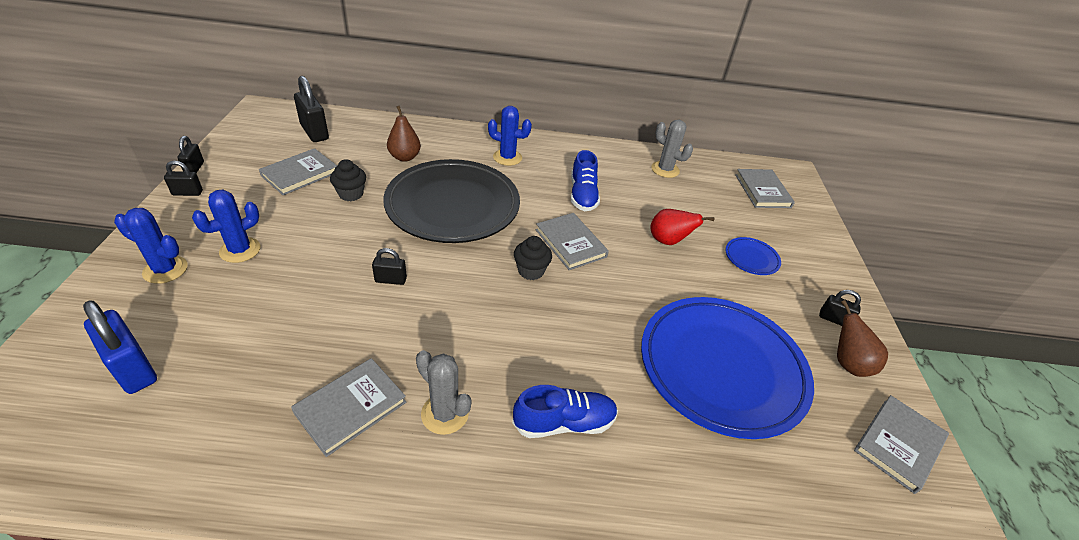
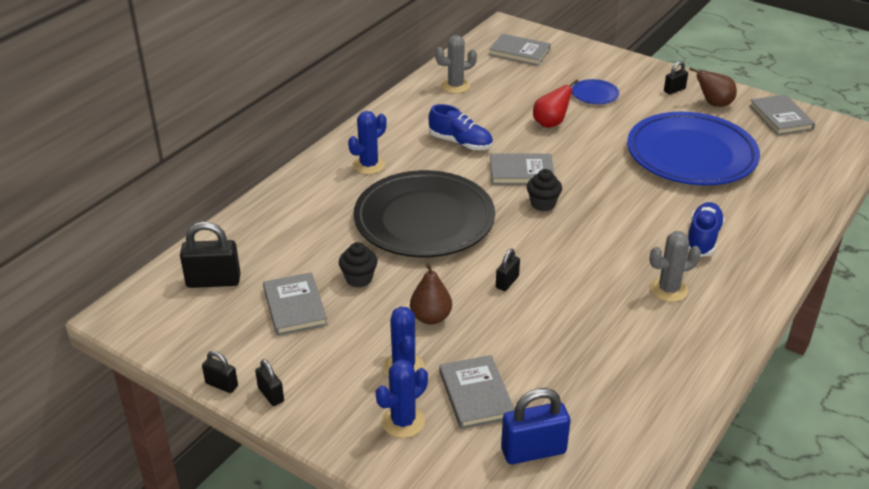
camera: 55 degrees left, 5 degrees down
black padlock [164,161,203,196] -> black padlock turned 60 degrees counterclockwise [255,359,284,406]
grey book [291,358,406,457] -> grey book moved to [439,355,514,429]
brown pear [387,106,421,162] -> brown pear moved to [410,263,452,325]

